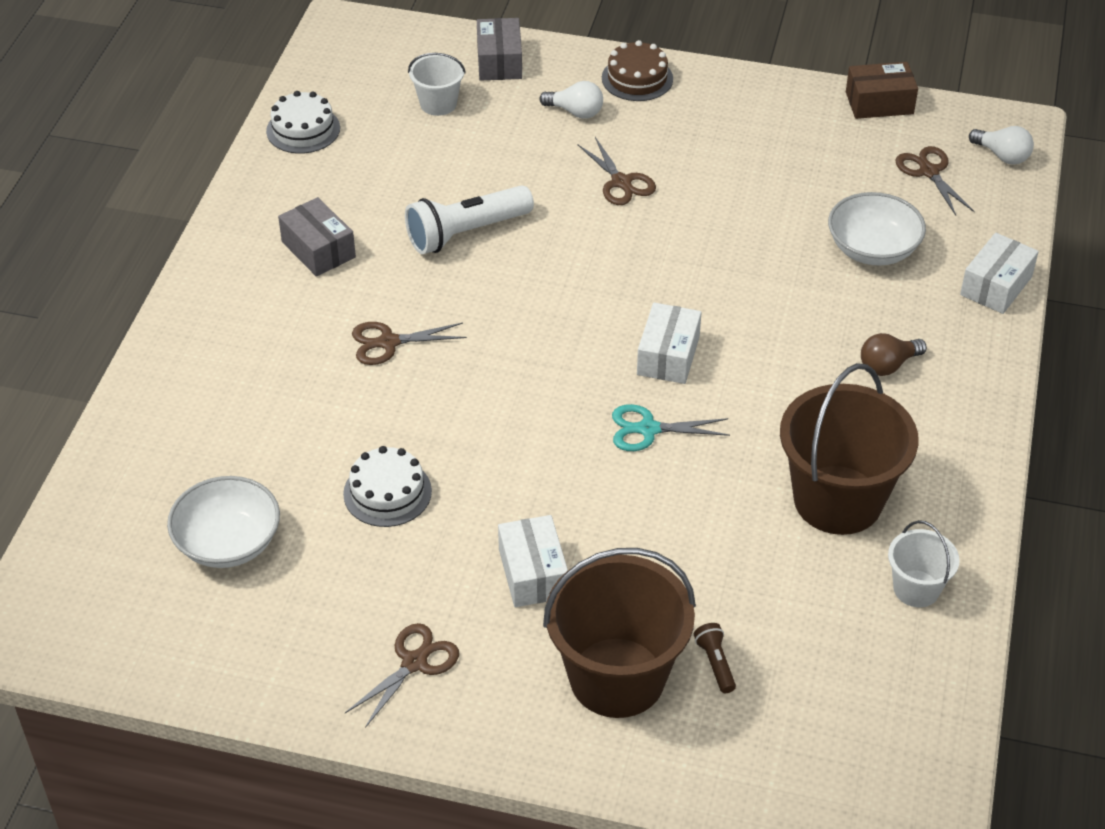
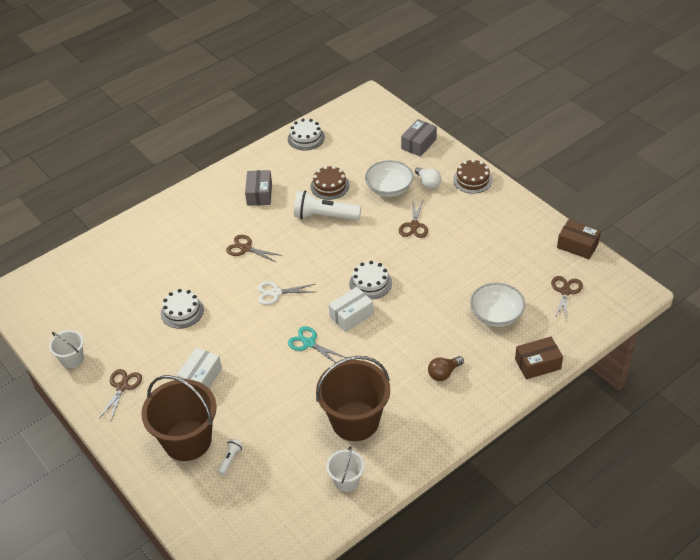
camera: 40 degrees right, 0 degrees up
white bowl [167,476,280,568] -> white bowl moved to [365,160,414,197]
brown scissors [345,623,459,728] -> brown scissors turned 60 degrees counterclockwise [98,369,142,423]
white bucket [408,53,466,116] -> white bucket moved to [49,330,84,368]
brown flashlight [694,623,736,693] -> white flashlight [218,439,243,475]
brown light bulb [861,333,927,376] -> brown light bulb turned 45 degrees counterclockwise [428,356,464,381]
white box [960,233,1039,314] -> brown box [515,337,563,379]
white light bulb [969,126,1034,165] -> none
none -> white scissors [258,281,315,305]
none -> brown cake [310,166,350,200]
none -> white cake [349,261,392,299]

